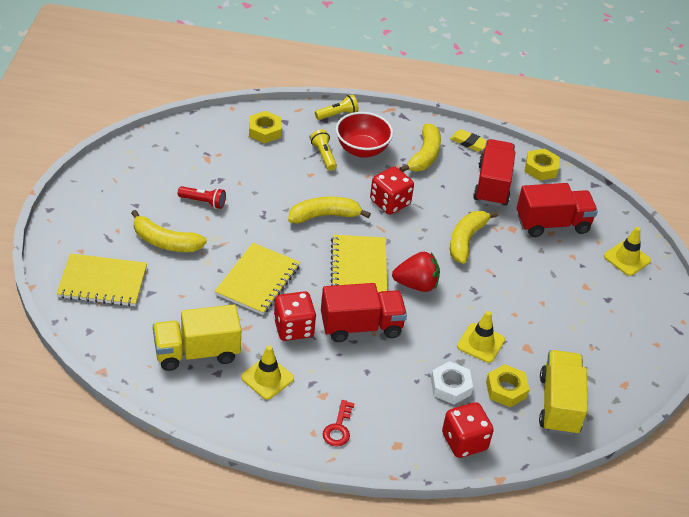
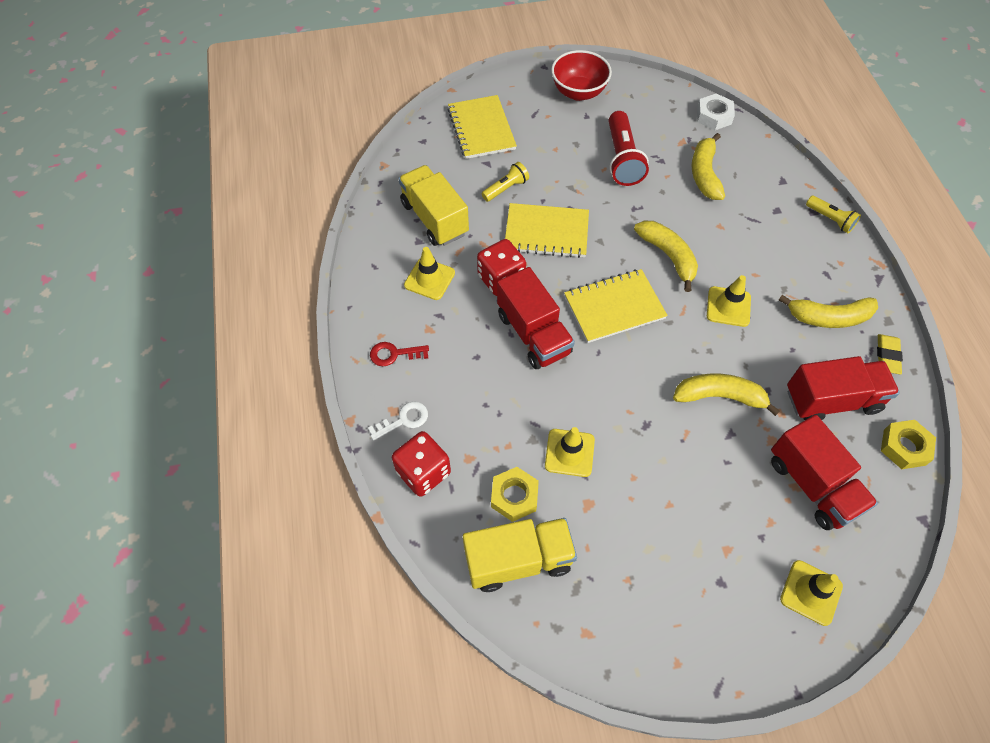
camera: 75 degrees right, 15 degrees up
yellow banana [131,210,207,252] -> yellow banana moved to [692,133,725,200]
red flashlight [178,186,226,209] -> red flashlight [609,111,649,186], size x1.75
yellow nut [249,111,281,143] -> none
yellow flashlight [310,129,337,171] -> yellow flashlight moved to [482,162,529,202]
red bowl [336,112,393,158] -> red bowl moved to [551,50,612,101]
red dice [370,167,414,215] -> yellow traffic cone [707,275,751,327]
red strawberry [392,252,440,292] -> none
white nut [431,361,473,404] -> white nut moved to [697,94,735,130]
none -> white key [368,401,428,441]

